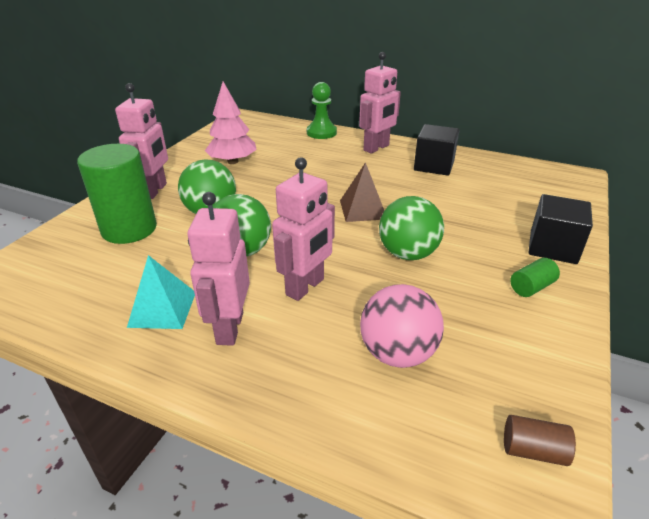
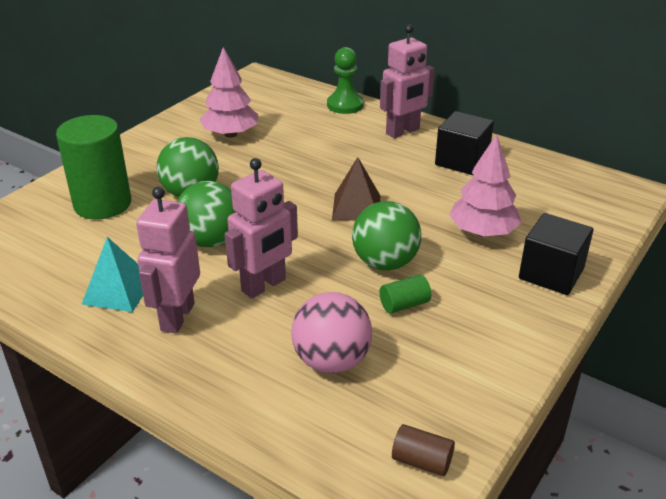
camera: 10 degrees right, 0 degrees up
pink robot [115,83,168,199] -> none
green cylinder [510,258,560,297] -> green cylinder moved to [379,274,431,314]
none -> pink tree [449,134,521,237]

